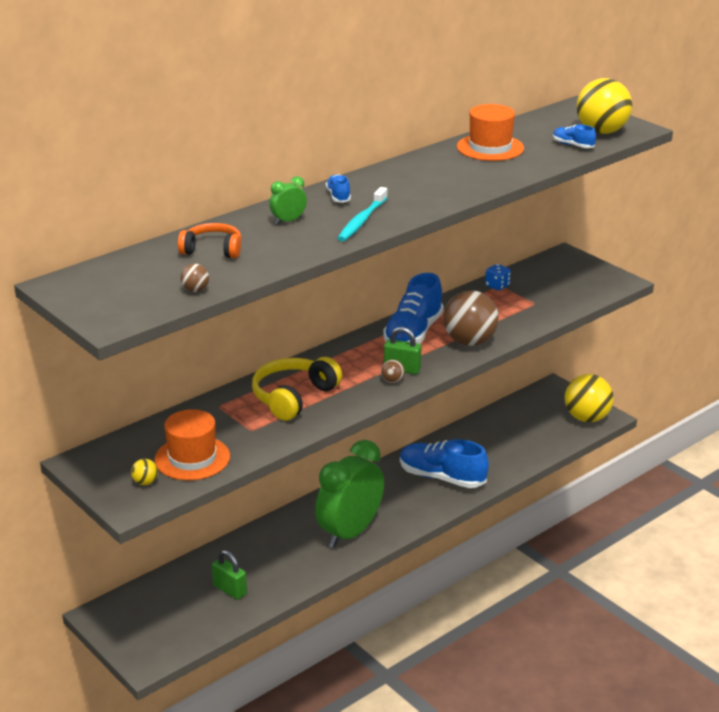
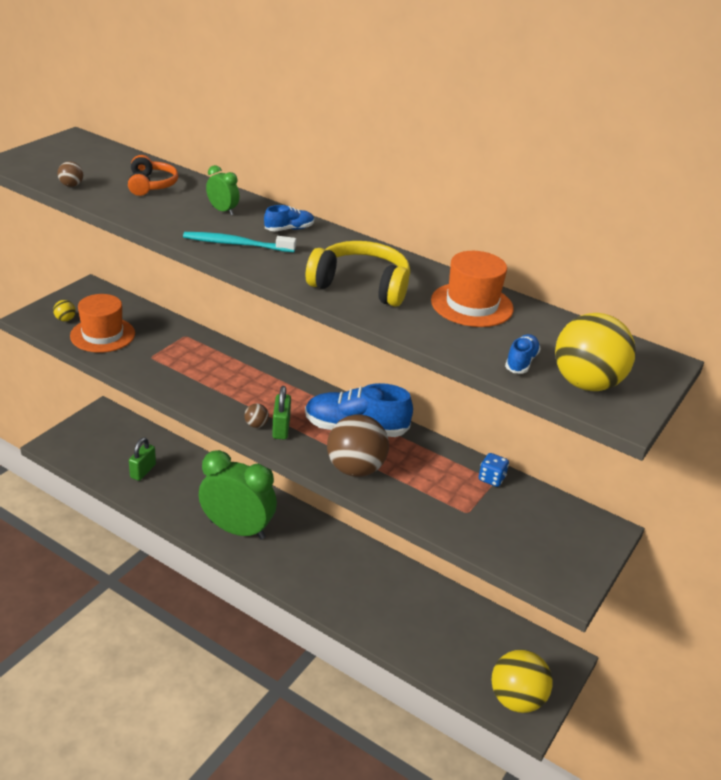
camera: 70 degrees right, 5 degrees up
yellow headphones [252,357,342,421] -> yellow headphones moved to [306,241,410,307]
blue shoe [400,439,489,488] -> none

